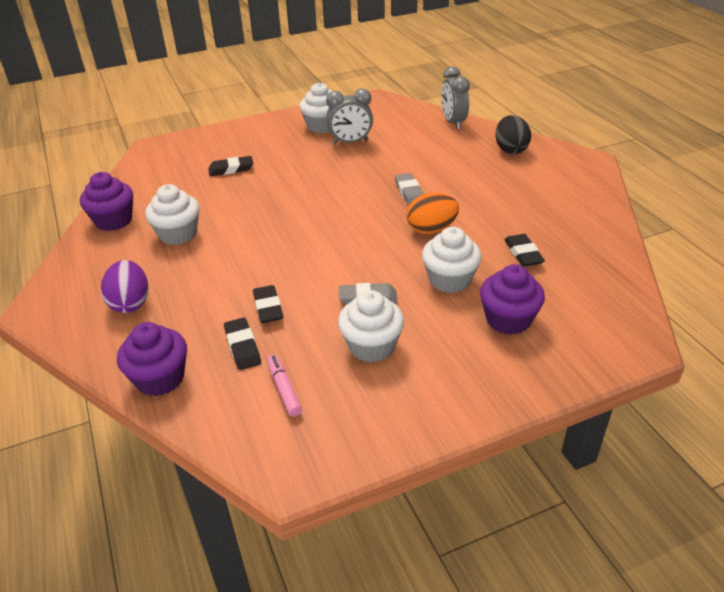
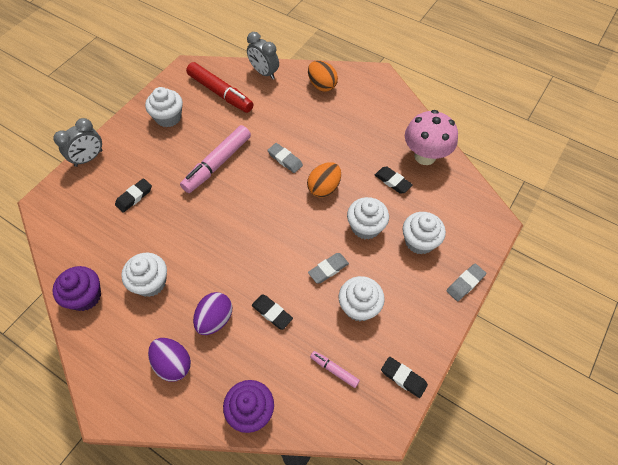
camera: 35 degrees left, 20 degrees up
black eraser [224,317,261,370] -> black eraser moved to [381,357,428,398]
grey clock [326,88,373,144] -> grey clock moved to [53,118,102,167]
purple cupcake [480,264,545,335] -> white cupcake [403,212,446,255]
black egg [495,115,531,154] -> orange egg [308,60,338,92]
none -> pink marker [180,125,251,193]
none -> red marker [186,62,253,113]
none -> purple egg [193,292,232,335]
none -> pink mushroom [405,110,458,165]
none -> grey eraser [446,264,486,301]

